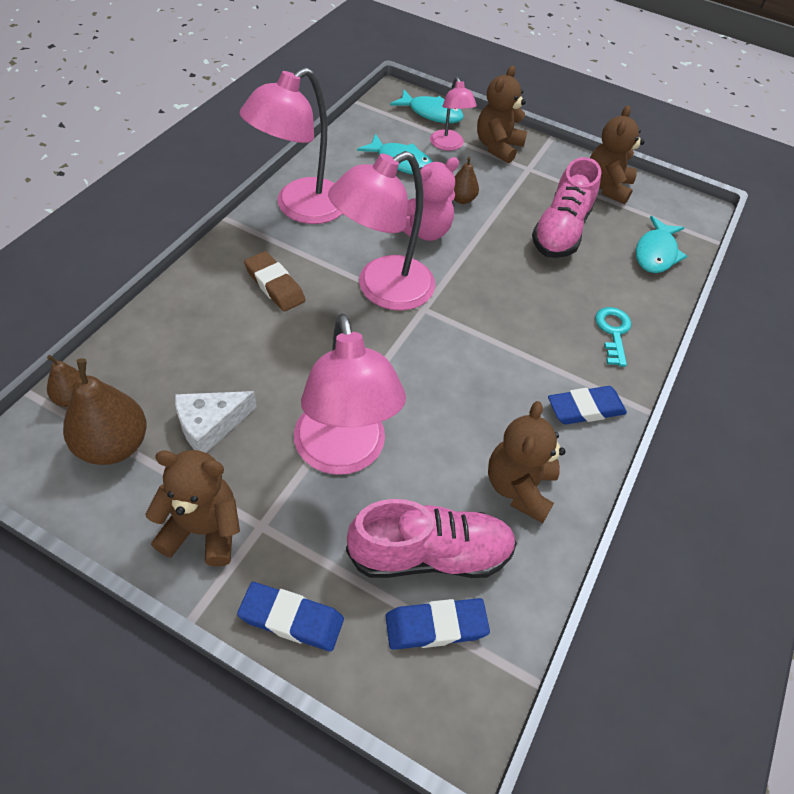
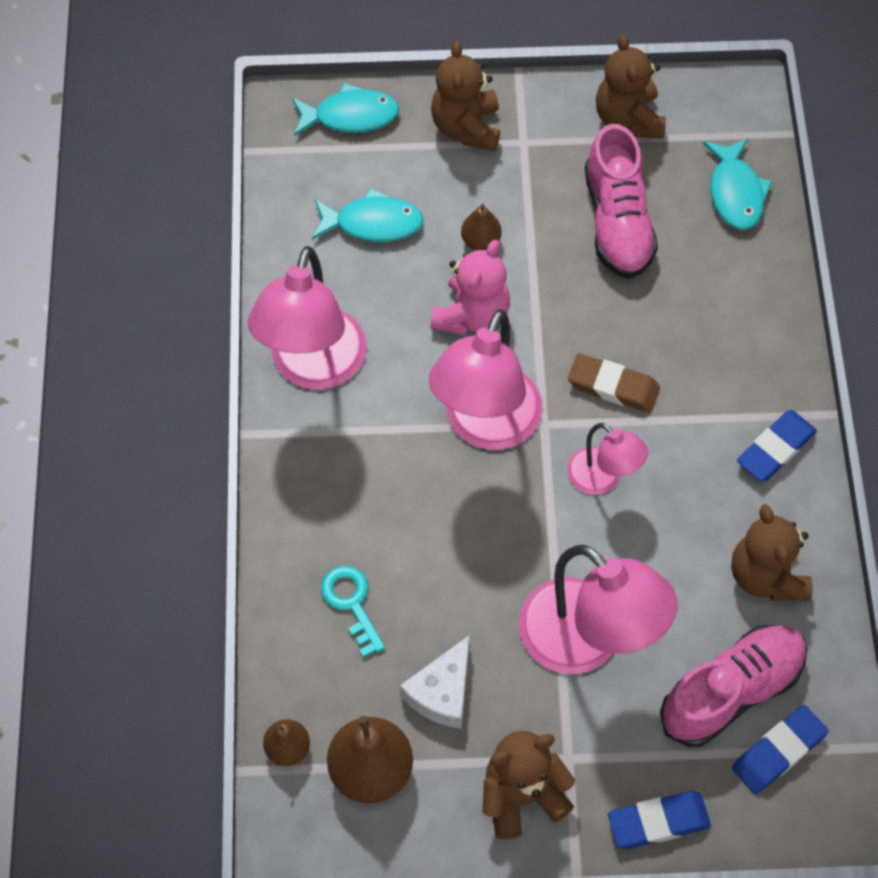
camera: 25 degrees left, 10 degrees up
brown eraser [244,251,306,312] -> brown eraser moved to [568,353,660,413]
pink lamp [430,77,477,151] -> pink lamp moved to [567,423,648,495]
turquoise key [595,307,632,367] -> turquoise key moved to [321,566,385,657]

